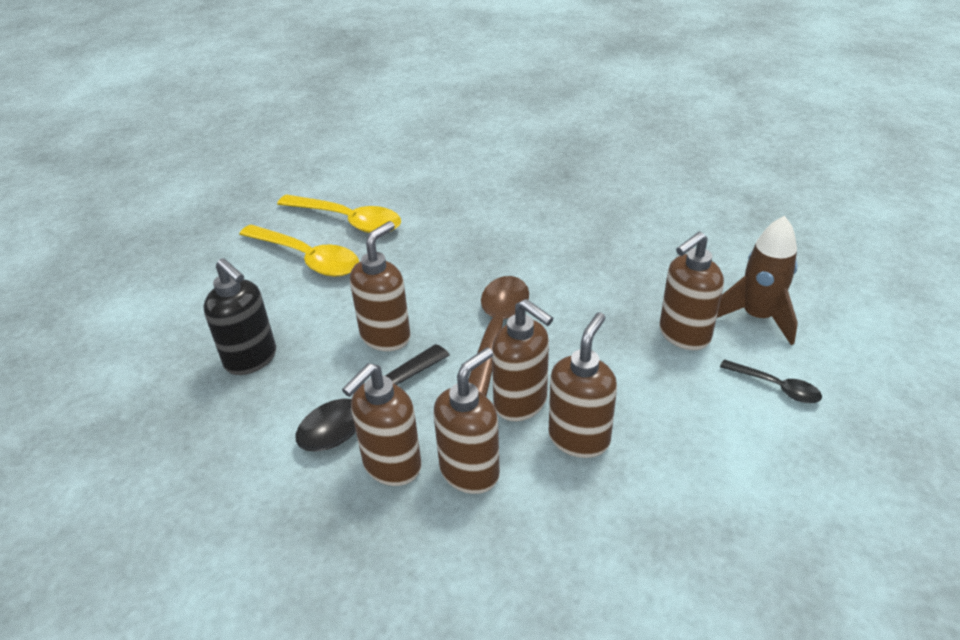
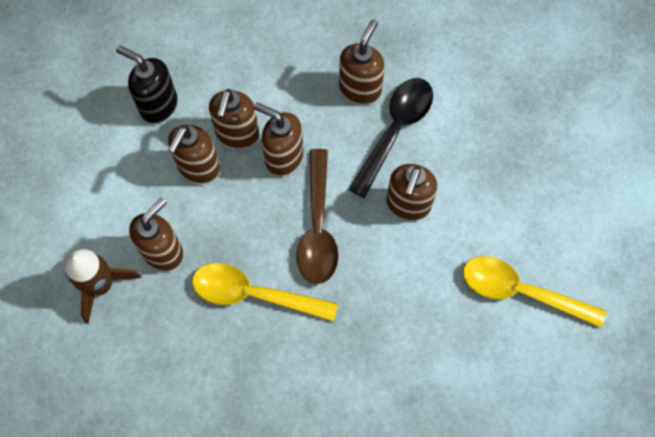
camera: 165 degrees right, 30 degrees up
black soap dispenser [203,258,276,375] -> black soap dispenser moved to [116,46,178,124]
yellow spoon [277,194,401,233] -> yellow spoon moved to [192,263,338,321]
brown soap dispenser [433,347,500,494] -> brown soap dispenser moved to [168,125,220,184]
black spoon [720,359,822,403] -> none

